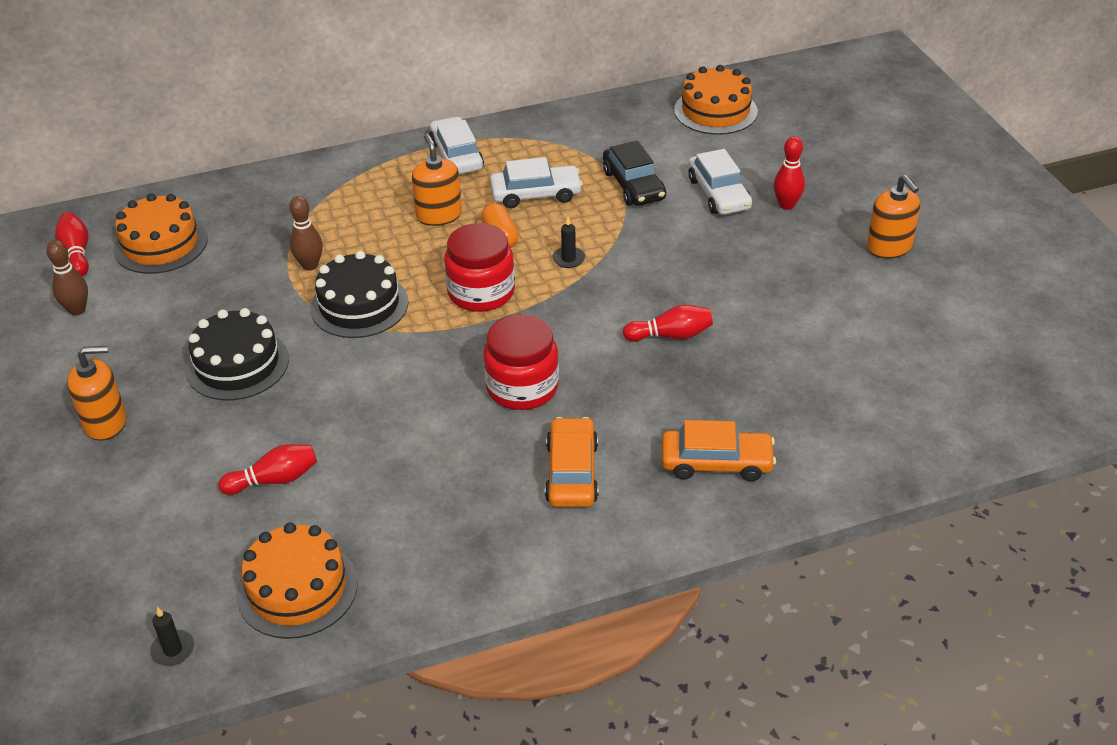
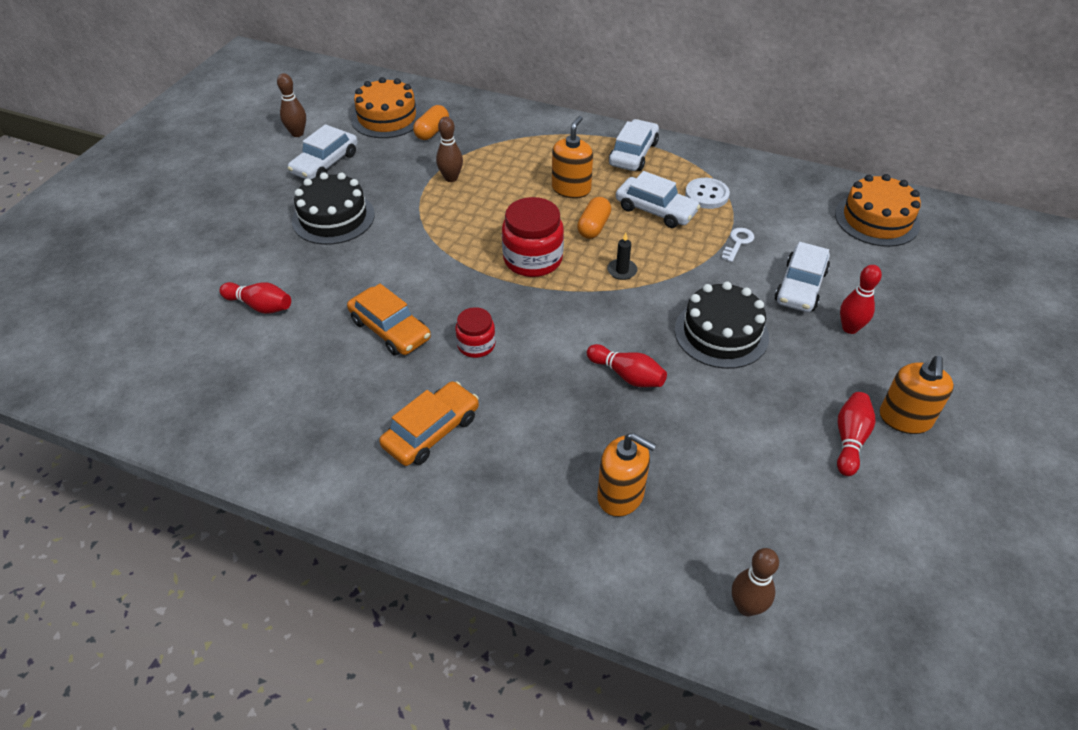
camera: 40 degrees right, 5 degrees up
red bowling pin [55,212,89,276] -> red bowling pin moved to [837,392,875,476]
orange soap dispenser [67,346,127,441] -> orange soap dispenser moved to [597,433,656,517]
black candle [150,607,194,666] -> none
orange cake [236,522,358,639] -> none
black cake [310,251,409,338] -> black cake moved to [675,281,769,369]
red jar [483,314,559,410] -> red jar [455,307,496,358], size x0.58
black car [603,141,666,206] -> white key [722,228,754,262]
orange car [662,420,776,481] -> orange car moved to [347,284,431,356]
none -> white car [288,124,358,179]
none -> orange capsule [413,105,449,140]
none -> white button [685,178,730,209]
none -> brown bowling pin [732,548,779,616]

